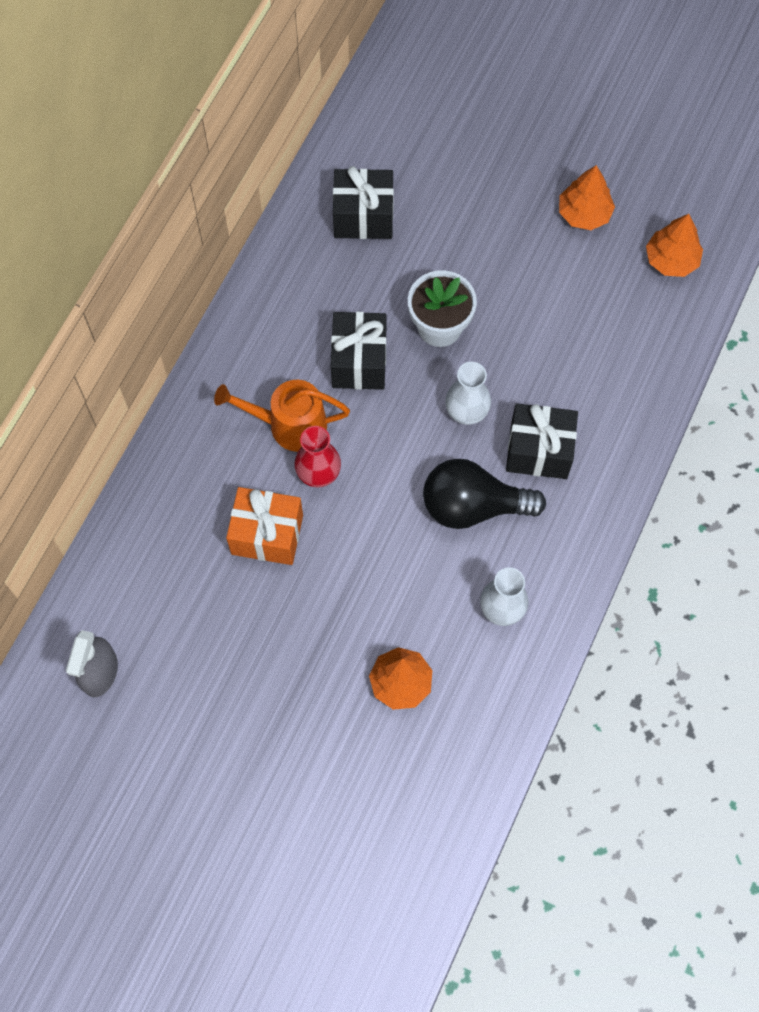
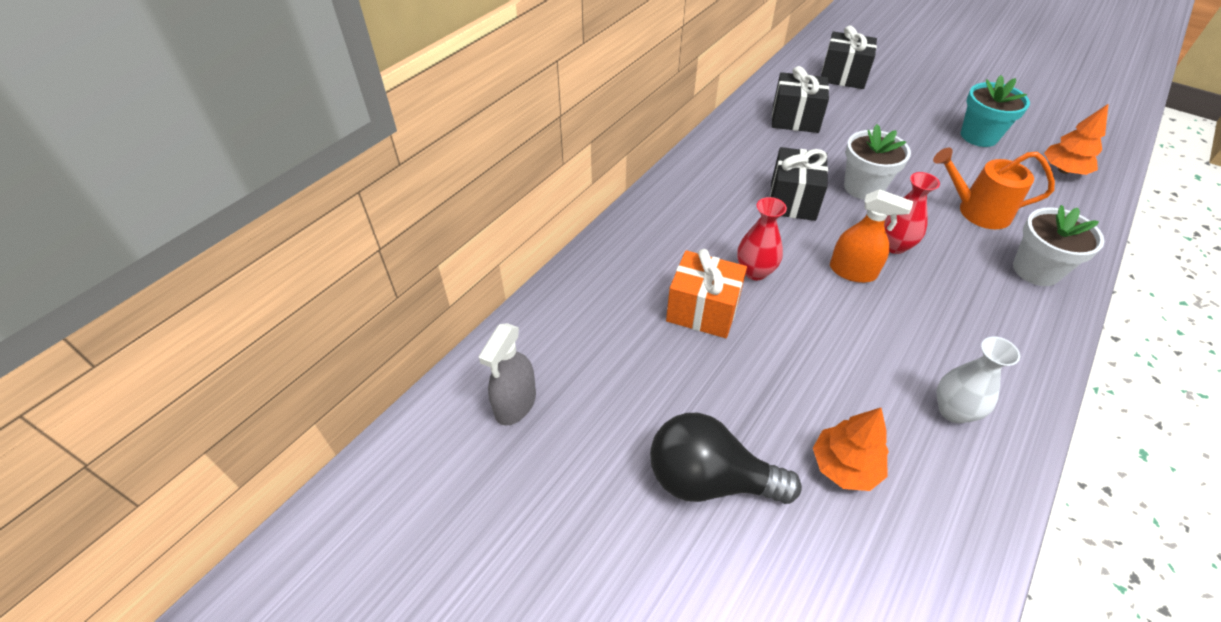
camera: 10 degrees right, 20 degrees down
orange watering can [214,380,350,452] -> orange watering can moved to [933,148,1055,229]
black light bulb [423,459,546,529] -> black light bulb moved to [650,413,802,504]
white vase [445,362,491,425] -> red vase [884,172,940,254]
black gift [506,403,578,479] -> black gift moved to [821,25,877,89]
orange tree [559,165,615,230] -> turquoise flower pot [961,75,1030,147]
none -> orange spray bottle [830,189,913,283]
none -> white flower pot [1013,205,1104,286]

